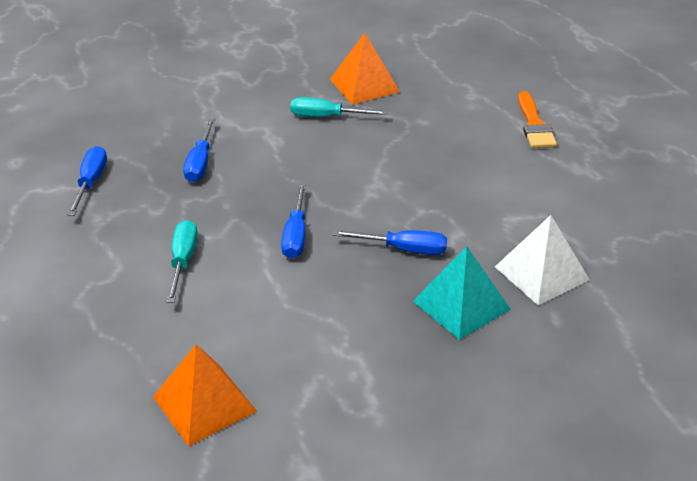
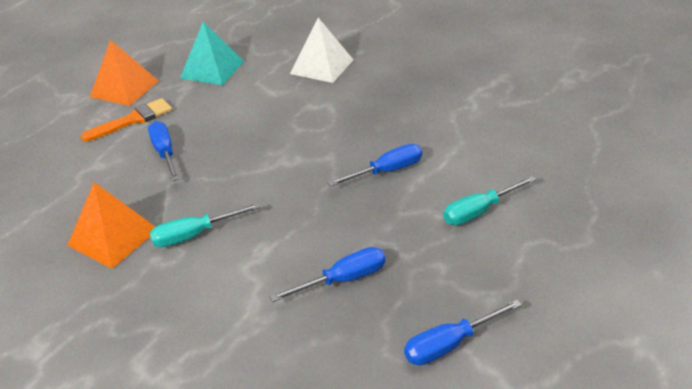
camera: 120 degrees left, 0 degrees up
orange pyramid [153,344,257,447] -> orange pyramid moved to [90,40,158,106]
turquoise screwdriver [290,97,388,117] -> turquoise screwdriver turned 90 degrees clockwise [150,203,261,247]
blue screwdriver [333,230,447,255] -> blue screwdriver moved to [148,121,179,181]
turquoise pyramid [413,246,511,340] -> turquoise pyramid moved to [180,21,244,85]

